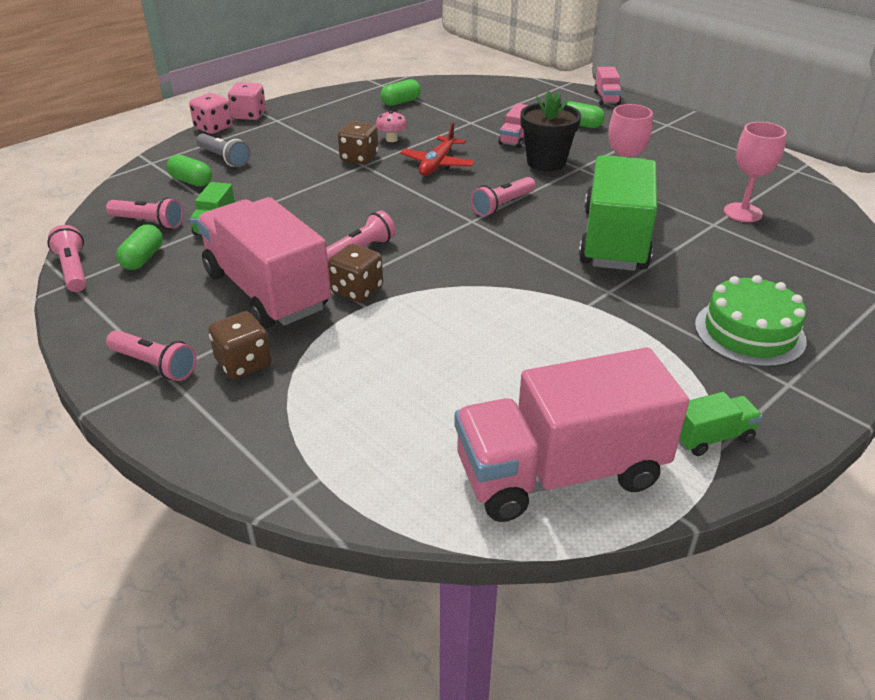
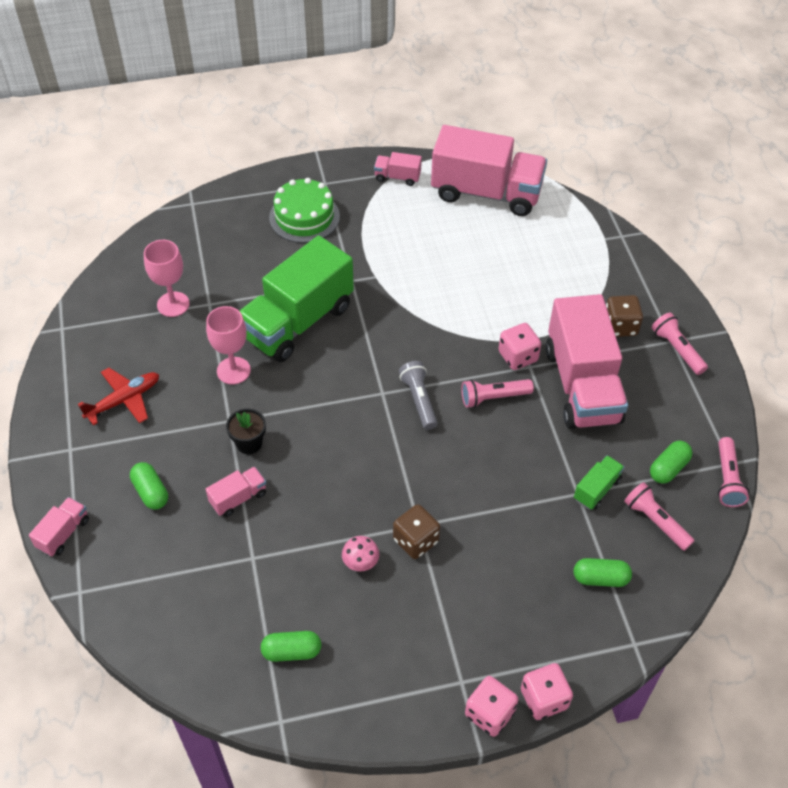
camera: 150 degrees left, 15 degrees up
green capsule [167,155,212,187] -> green capsule turned 60 degrees counterclockwise [574,558,632,587]
grey flashlight [196,133,250,167] -> grey flashlight moved to [399,361,437,430]
brown dice [328,244,383,302] -> pink dice [499,323,541,370]
red plane [400,122,475,176] -> red plane moved to [78,368,159,426]
pink flashlight [471,177,535,216] -> none
black flower pot [521,91,581,171] -> black flower pot [226,408,266,454], size x0.63
green truck [678,392,763,456] -> pink truck [374,152,422,186]

